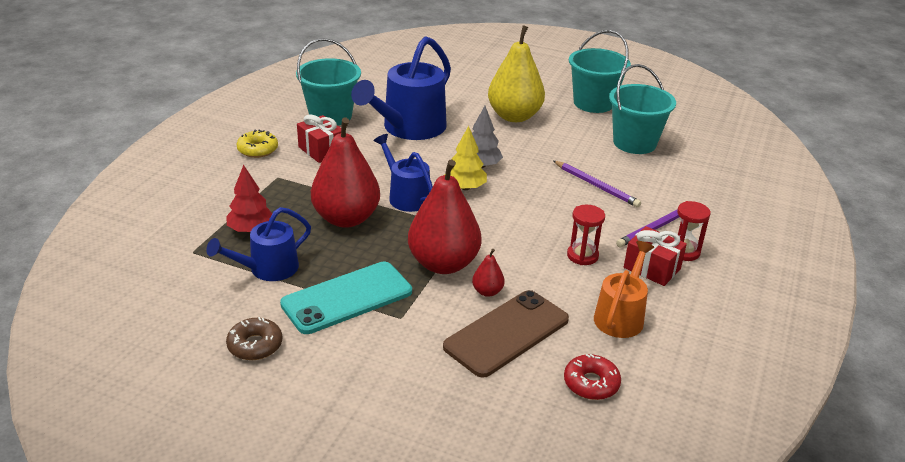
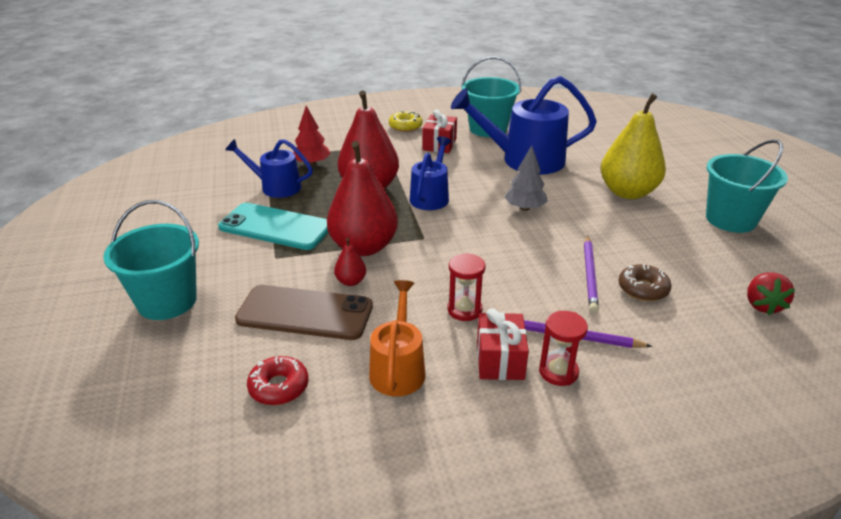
camera: 55 degrees right, 0 degrees up
brown donut [226,317,282,360] -> brown donut moved to [618,264,672,301]
yellow tree [445,126,487,190] -> none
orange watering can [594,241,654,338] -> orange watering can turned 75 degrees counterclockwise [369,280,426,396]
turquoise bucket [609,64,676,154] -> turquoise bucket moved to [103,200,199,320]
none -> red strawberry [747,272,795,315]

